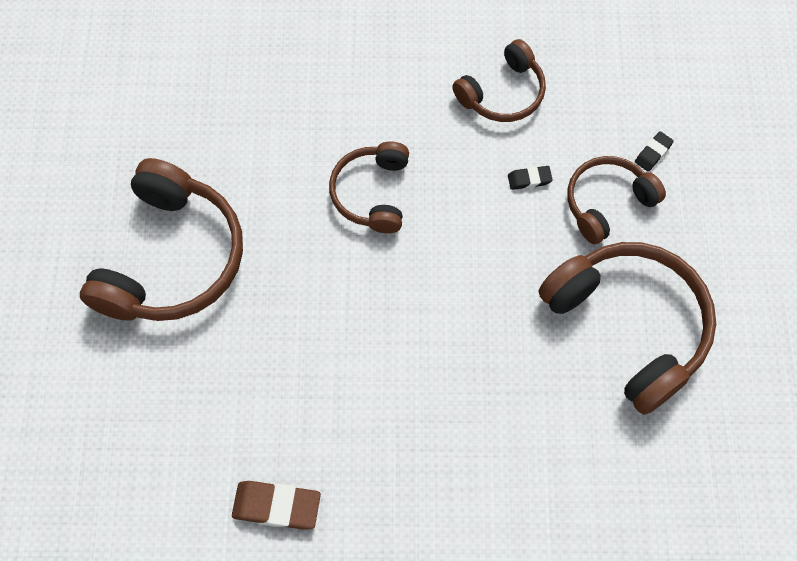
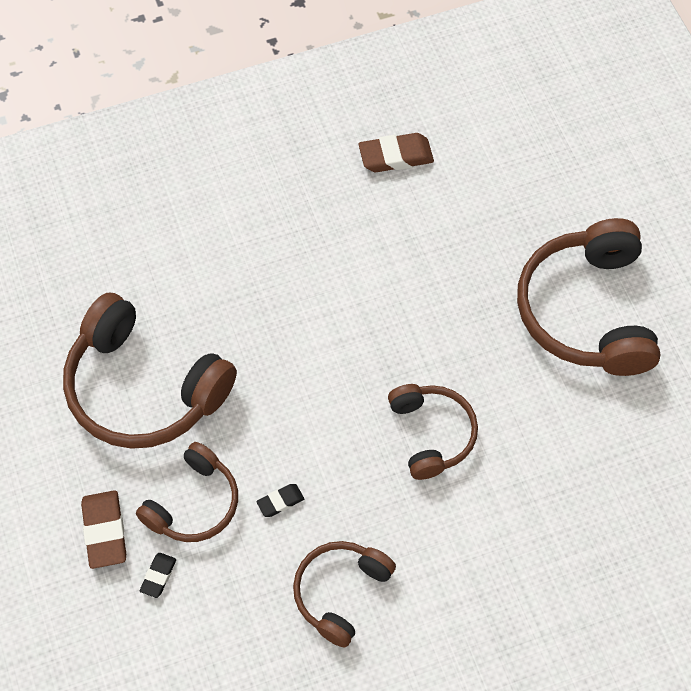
camera: 160 degrees right, 5 degrees down
none -> brown eraser [81,490,126,569]

